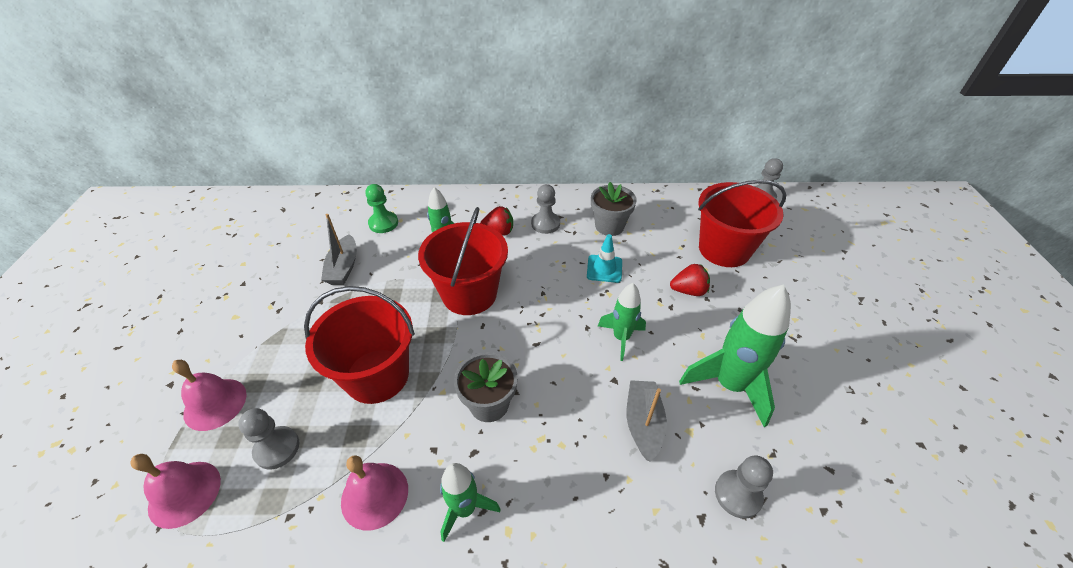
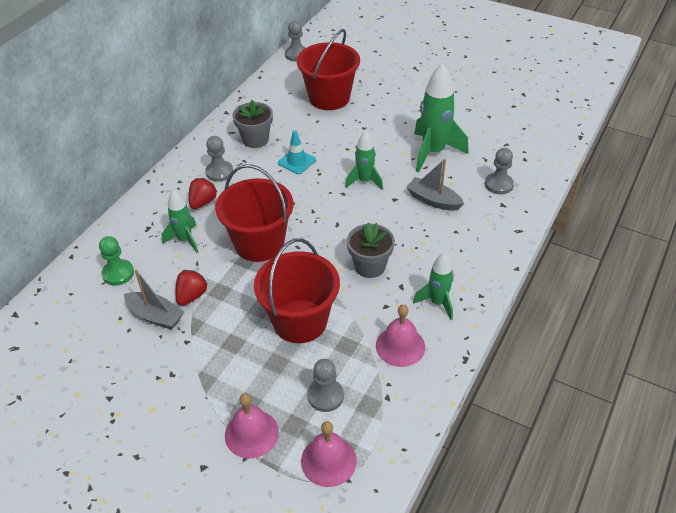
camera: 60 degrees left, 0 degrees up
red strawberry [670,264,710,296] -> red strawberry moved to [176,270,208,306]

